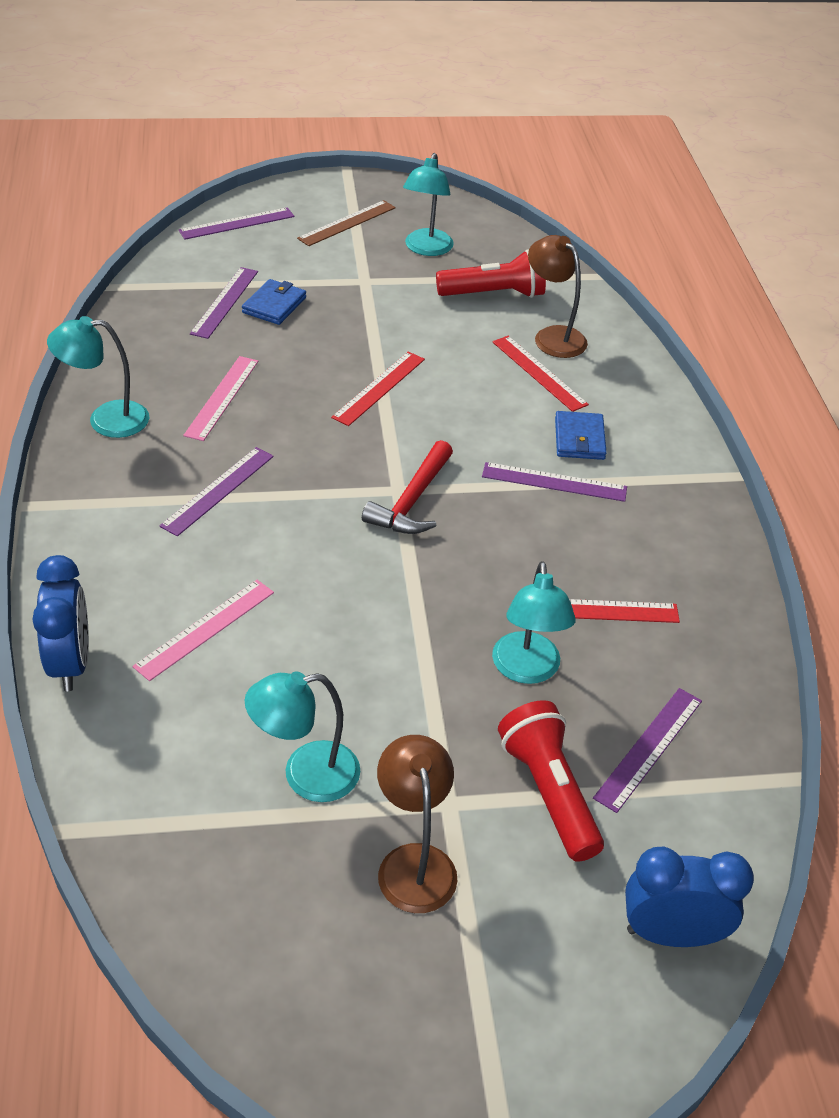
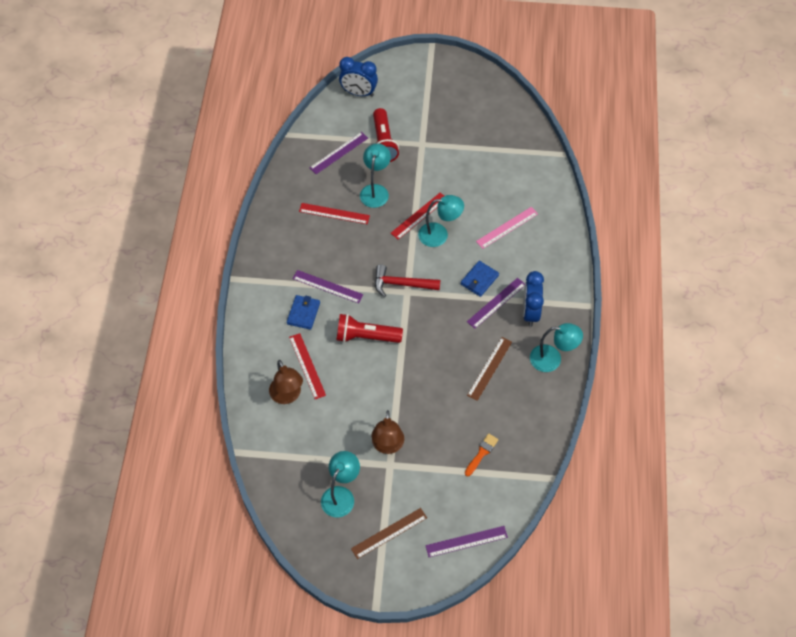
camera: 165 degrees left, 15 degrees up
blue clock [32,555,89,691] -> blue clock moved to [523,271,544,327]
pink ruler [183,356,258,441] -> brown ruler [467,337,512,401]
purple ruler [190,267,258,339] -> orange brush [465,433,499,476]
blue wallet [242,279,306,325] -> blue wallet moved to [461,261,499,297]
turquoise lamp [245,671,360,802] -> turquoise lamp moved to [418,195,464,247]
red ruler [331,352,425,426] -> red ruler moved to [391,193,444,240]
red hammer [362,440,453,534] -> red hammer turned 120 degrees counterclockwise [375,264,440,297]
brown lamp [377,735,457,913] -> brown lamp moved to [371,410,404,454]
red flashlight [436,249,546,298] -> red flashlight moved to [337,314,403,343]

